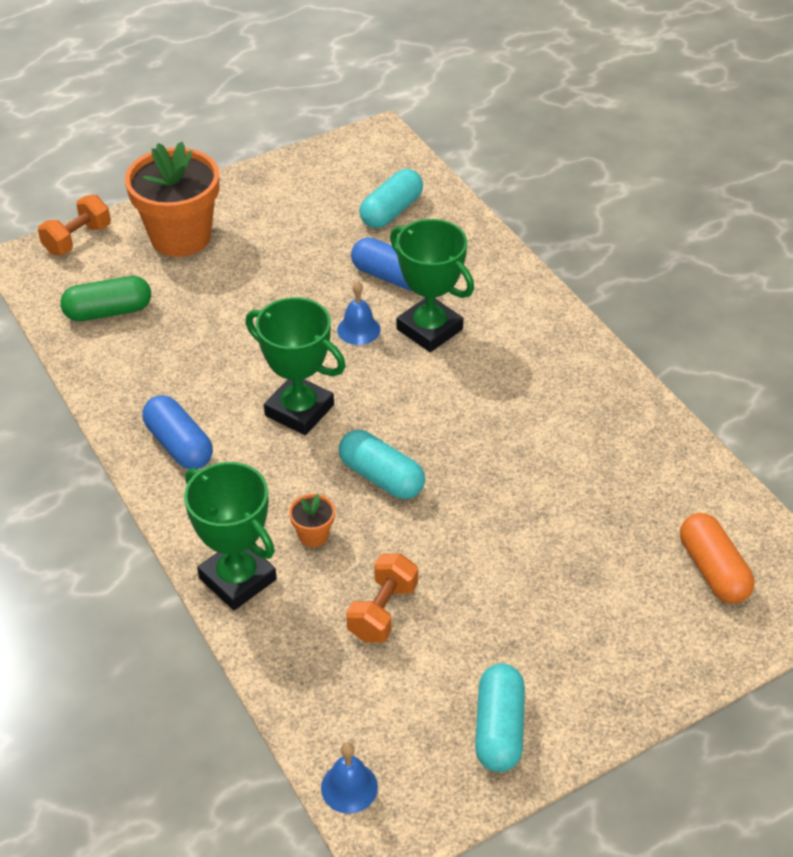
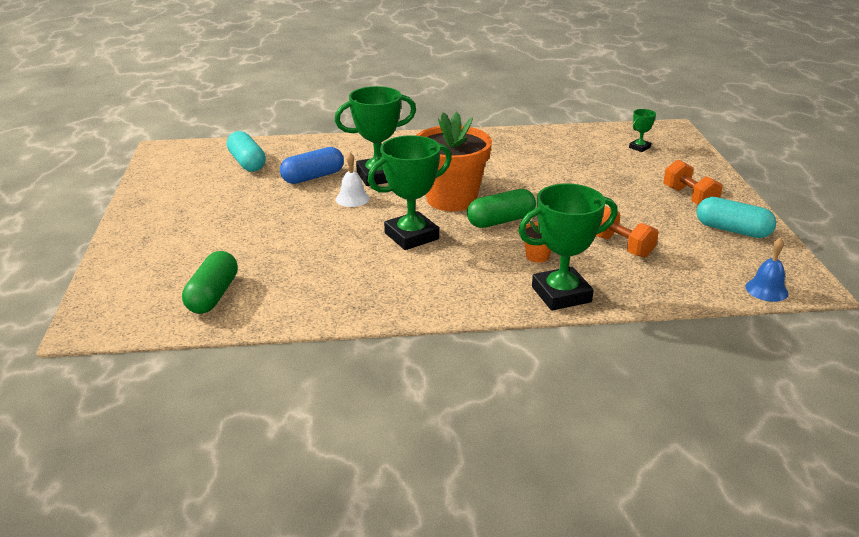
camera: 65 degrees left, 15 degrees down
orange dumbbell [38,195,111,255] -> orange dumbbell moved to [664,160,723,205]
orange flower pot [125,142,219,257] -> orange flower pot moved to [416,112,492,211]
blue capsule [142,395,213,469] -> none
blue bell [337,281,380,345] -> white bell [336,153,370,207]
turquoise capsule [339,430,425,499] -> green capsule [467,189,536,228]
orange capsule [680,513,755,604] -> green trophy [629,109,656,152]

